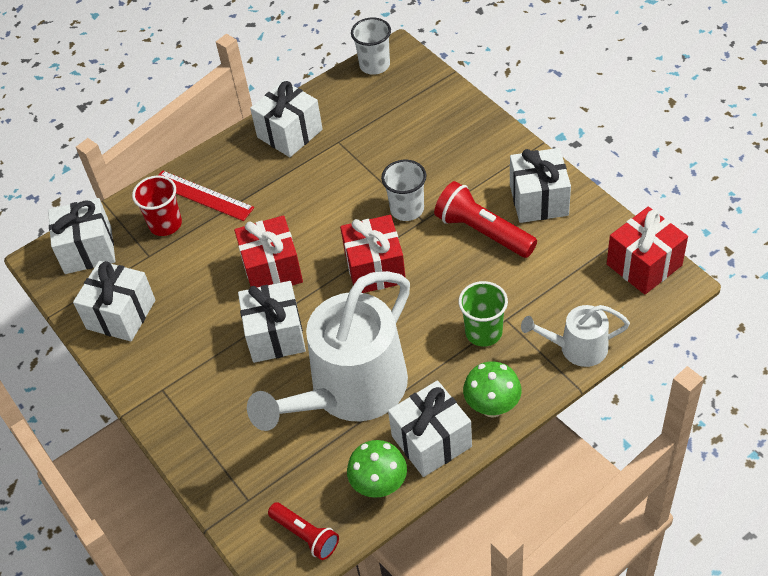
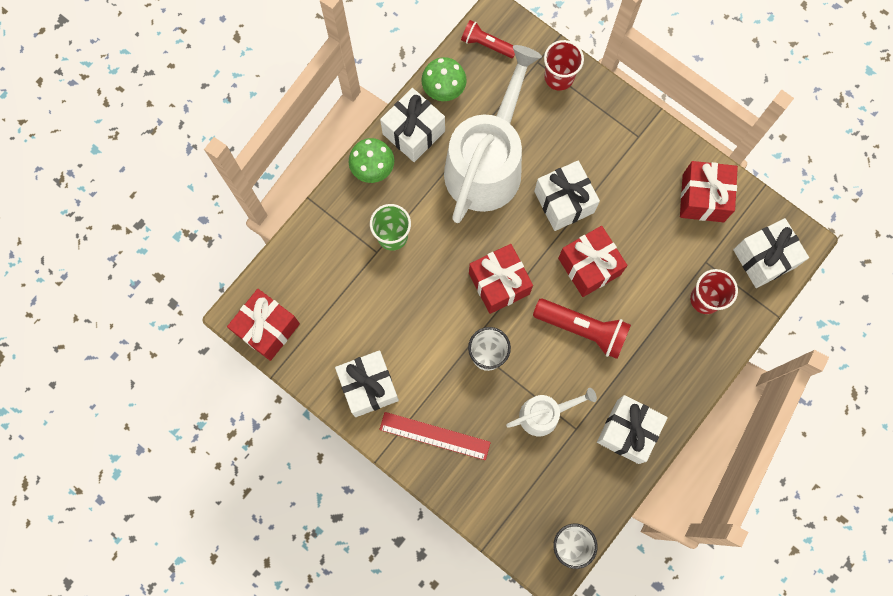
camera: 160 degrees right, 25 degrees up
white gift [73,261,155,342] -> red gift [680,161,738,222]
red ruler [158,170,254,221] -> red ruler moved to [379,412,491,460]
red flashlight [434,181,537,258] -> red flashlight moved to [533,298,631,359]
white watering can [521,305,630,367] -> white watering can moved to [506,388,597,436]
none -> red cup [544,40,584,91]

